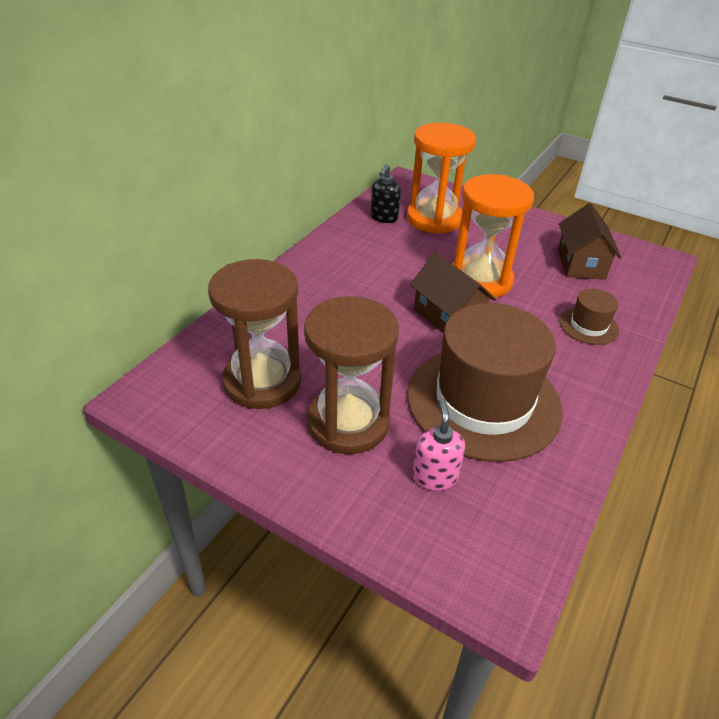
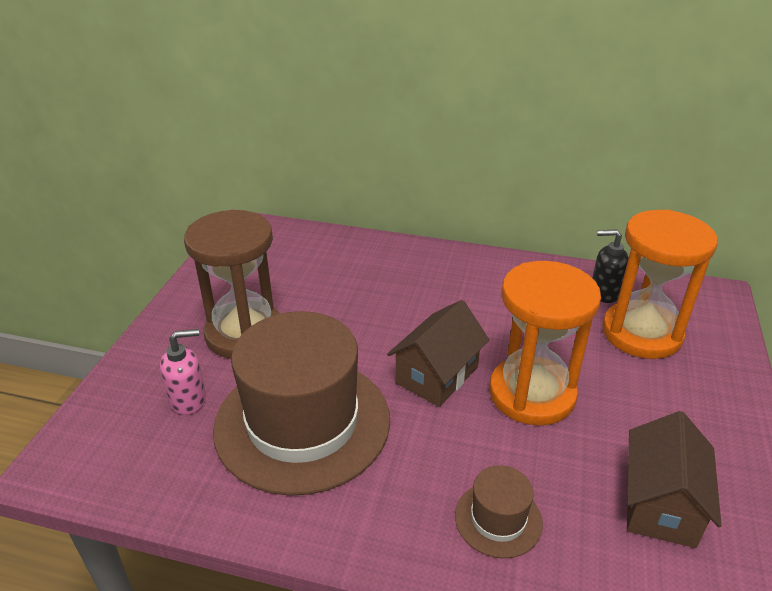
camera: 75 degrees right, 5 degrees down
brown hourglass [208,259,302,409] -> none
brown house [558,203,621,280] -> brown house turned 60 degrees counterclockwise [627,411,722,548]

